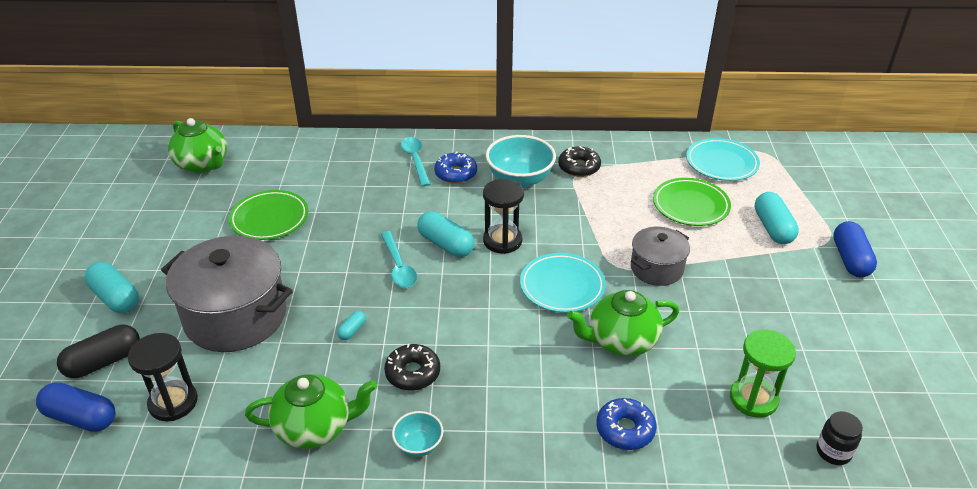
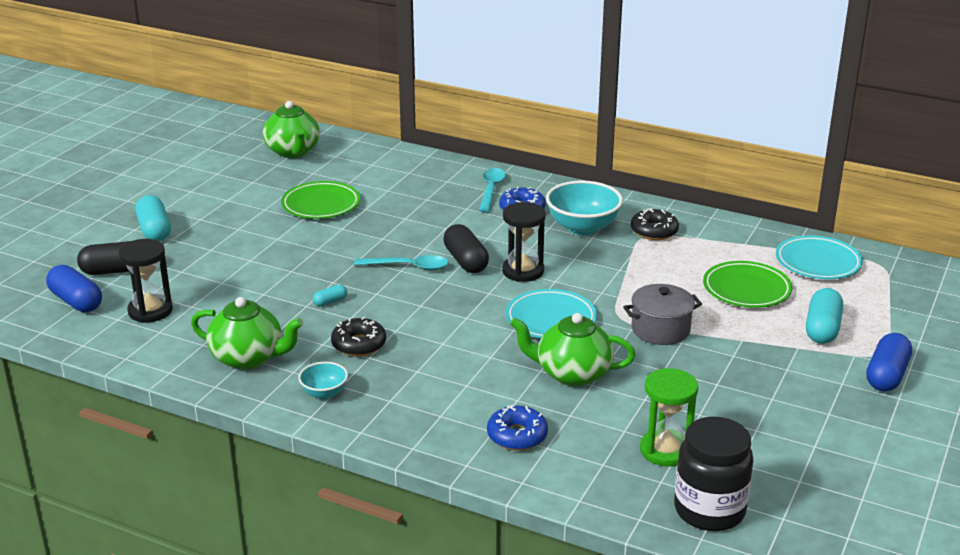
camera: 25 degrees right, 10 degrees down
grey pot [161,236,293,352] -> none
turquoise spoon [381,231,417,288] -> turquoise spoon turned 90 degrees counterclockwise [354,255,448,270]
turquoise capsule [417,211,474,257] -> black capsule [443,224,489,273]
black jar [817,411,863,465] -> black jar [674,417,753,531], size x1.89

